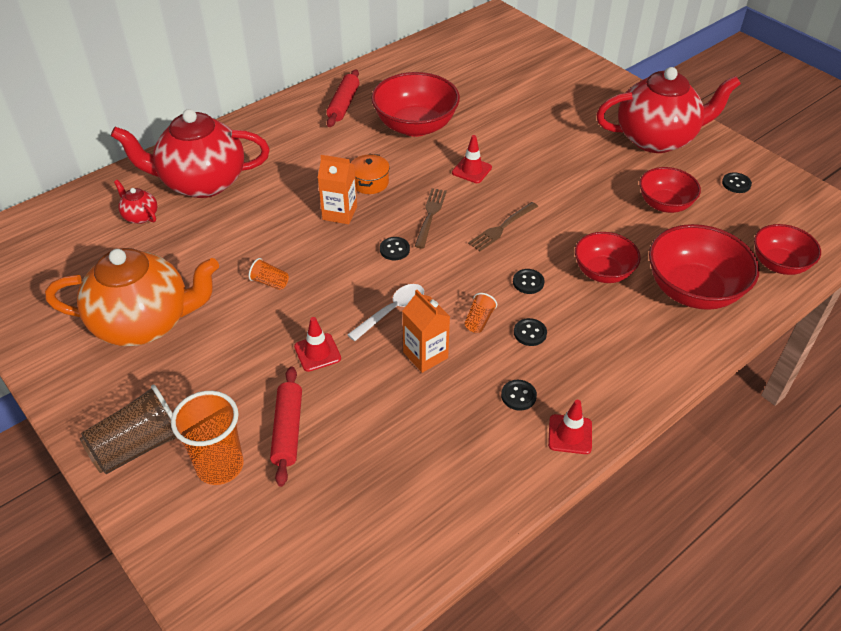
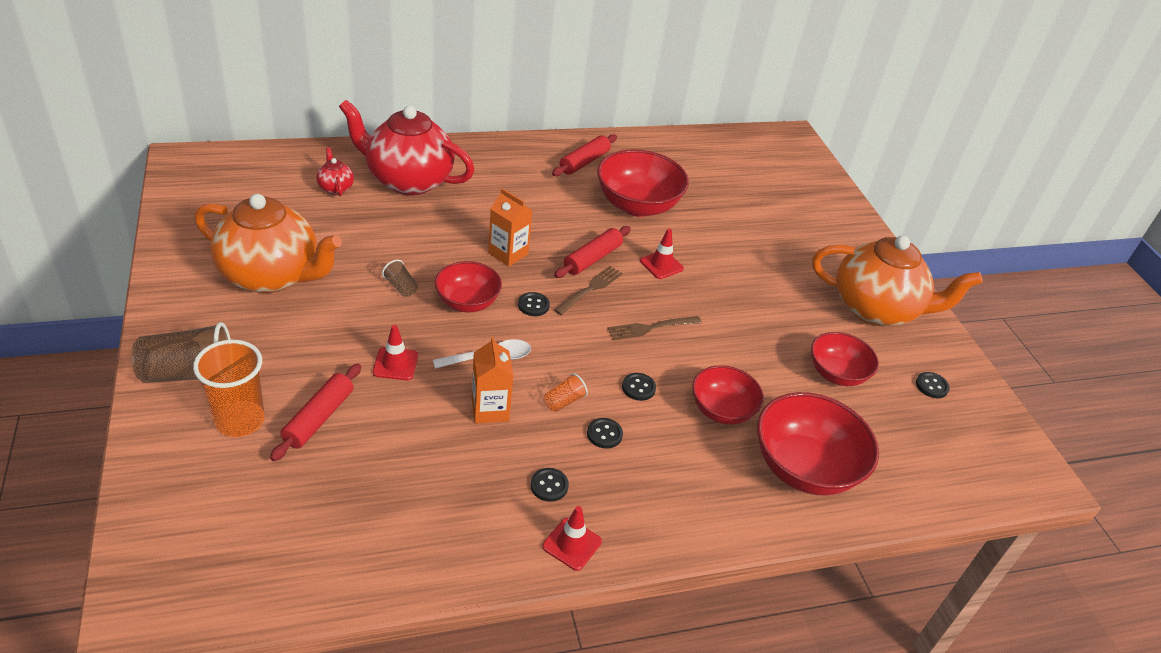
camera: 20 degrees right, 5 degrees down
orange cup [249,258,289,290] -> brown cup [382,260,418,297]
orange pot [351,154,390,194] -> none
red teapot [596,67,741,153] -> orange teapot [812,235,982,326]
red bowl [754,224,821,275] -> red bowl moved to [435,261,502,312]
none -> red rolling pin [554,226,631,278]

